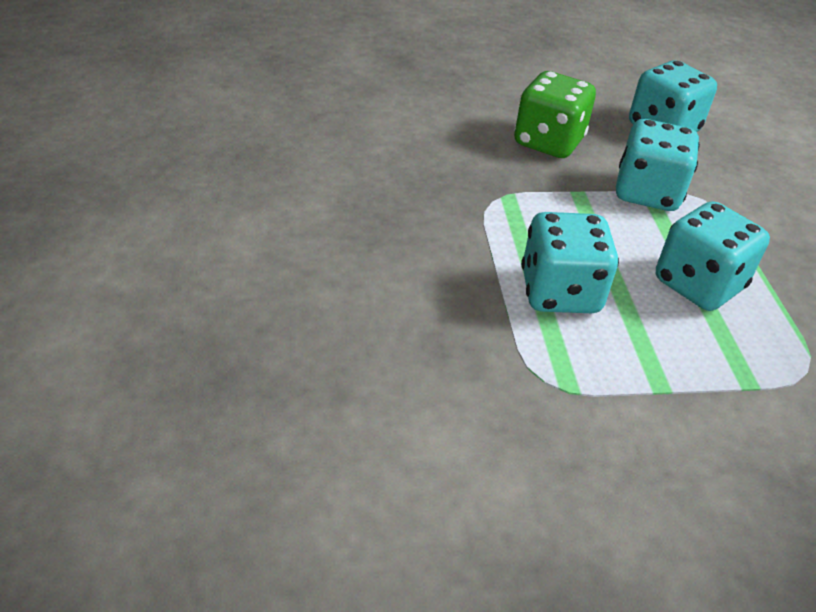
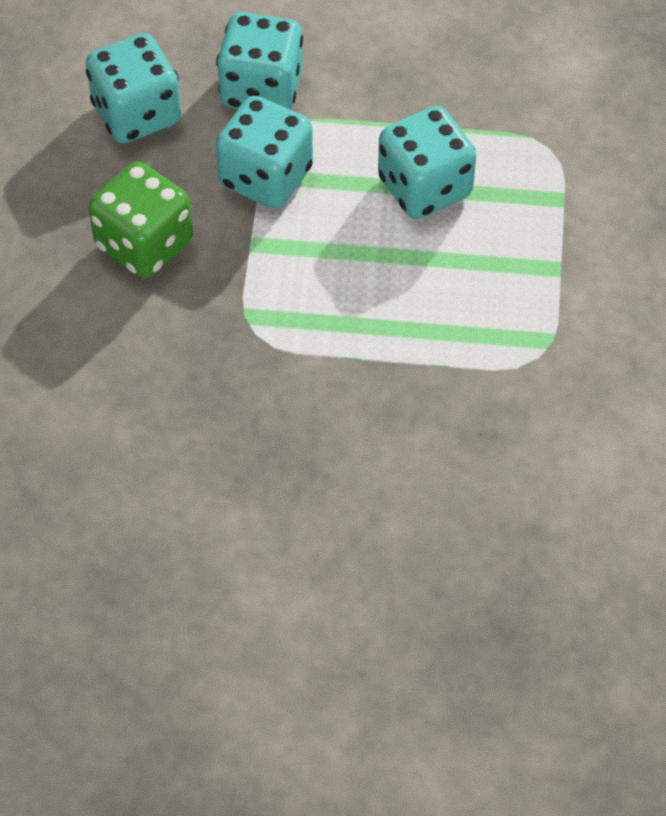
camera: 75 degrees left, 15 degrees up
turquoise dice [521,212,619,313] -> turquoise dice moved to [216,12,303,109]

